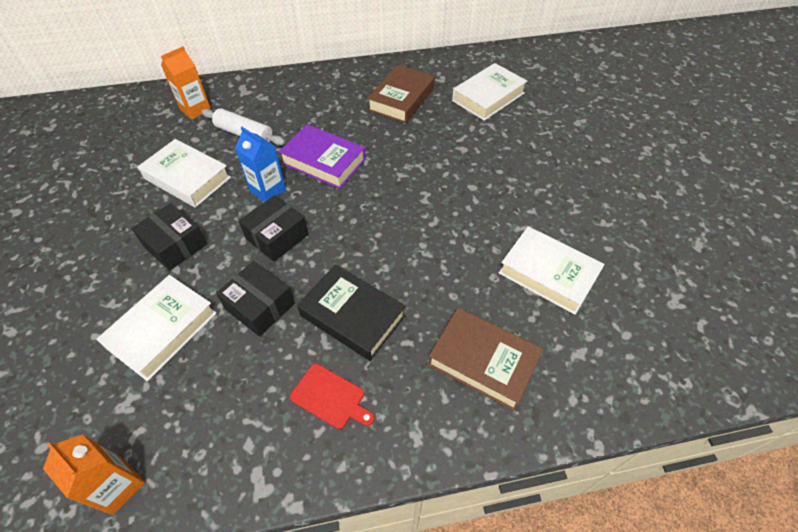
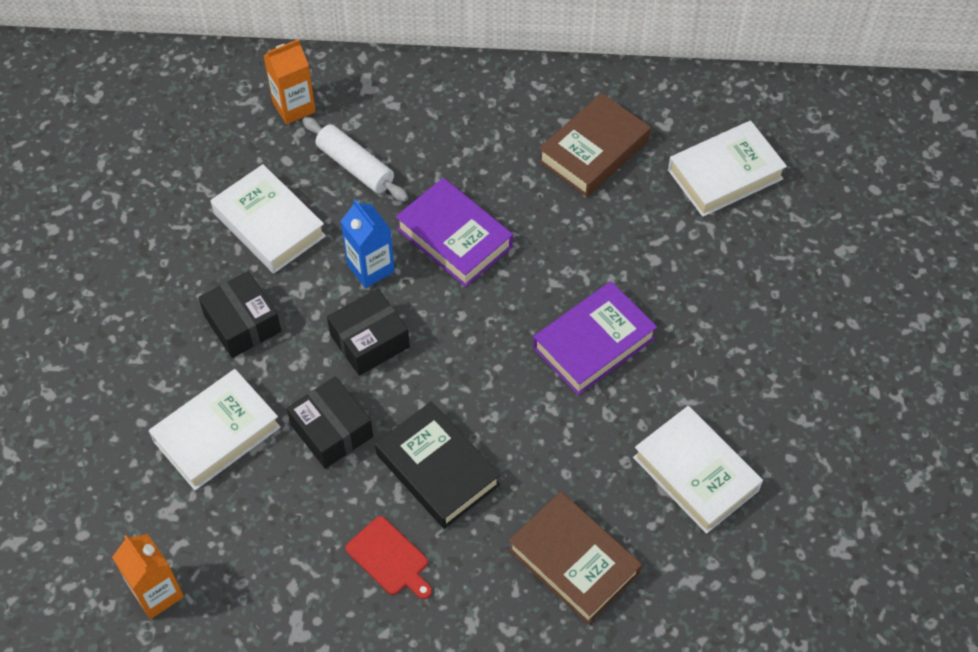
camera: 15 degrees right, 5 degrees up
none -> purple book [533,281,657,395]

